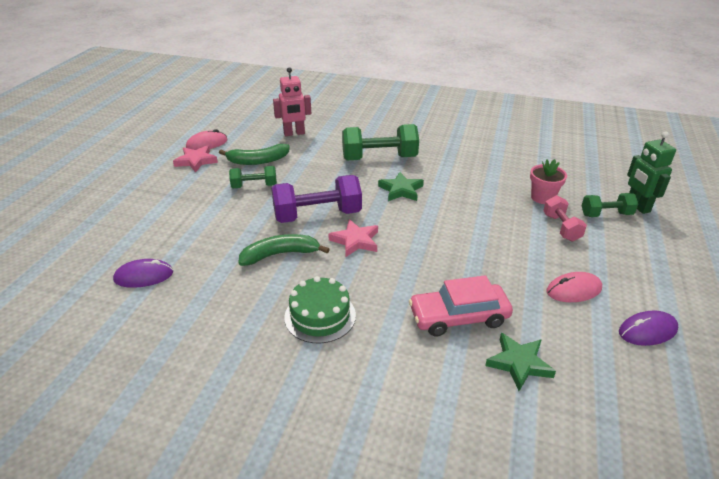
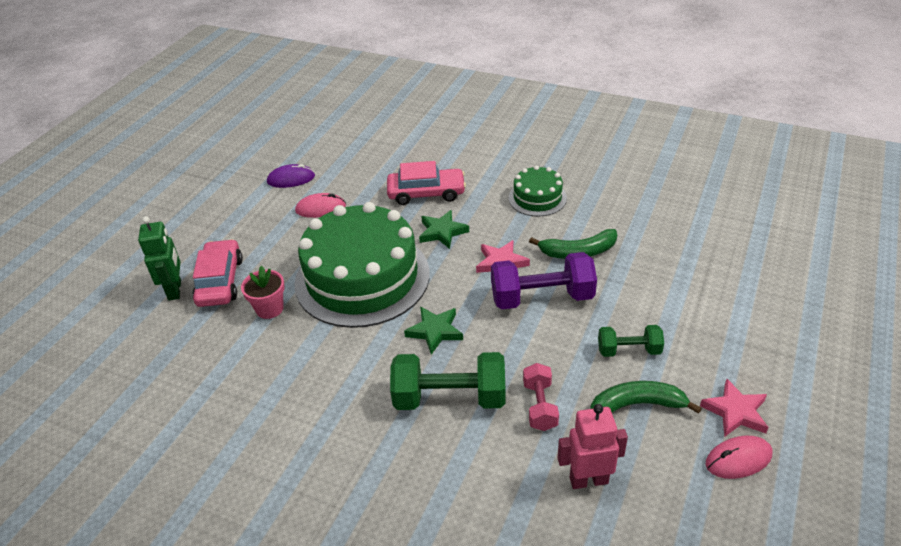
camera: 170 degrees left, 5 degrees up
purple mouse [113,259,173,288] -> none
green star [485,333,556,391] -> green star moved to [419,210,469,249]
pink dumbbell [543,195,587,241] -> pink dumbbell moved to [523,363,559,431]
green dumbbell [581,193,638,217] -> pink car [192,239,243,307]
none -> green cake [294,202,430,328]

